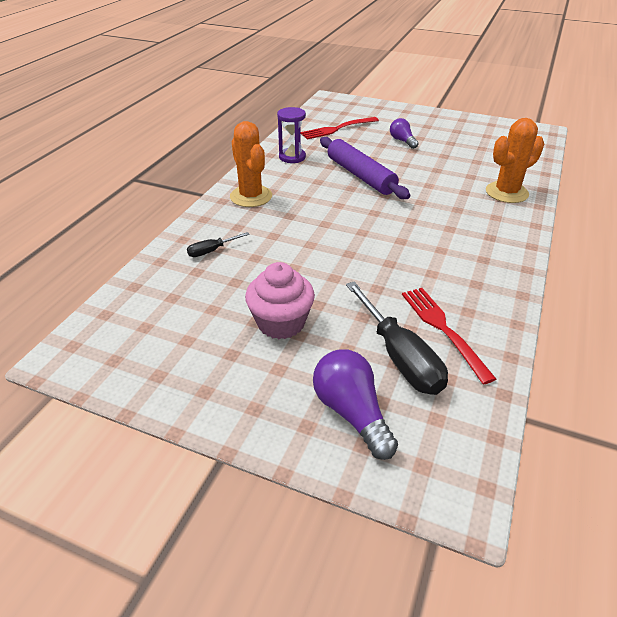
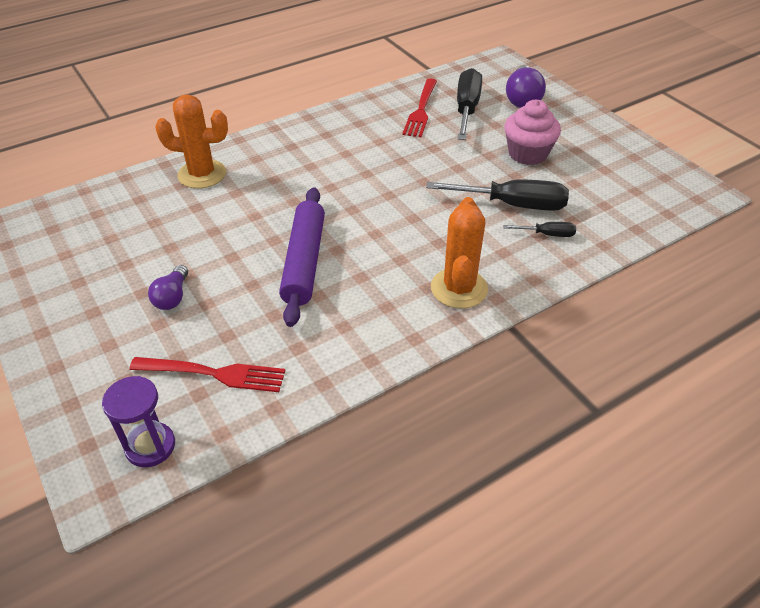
camera: 145 degrees left, 5 degrees up
purple hourglass [277,107,306,163] -> purple hourglass moved to [102,376,175,467]
none -> black screwdriver [426,180,569,211]

